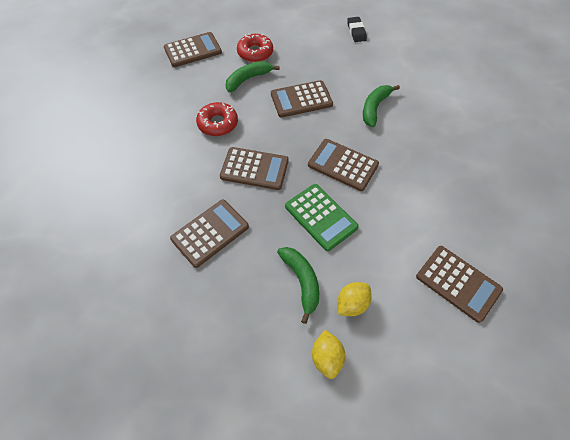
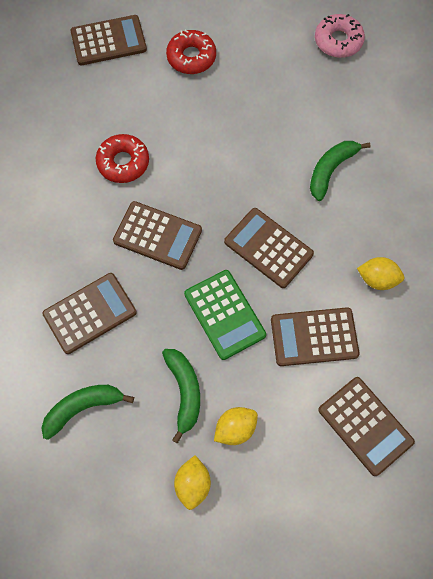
camera: 10 degrees right, 10 degrees up
green banana [226,61,280,92] -> green banana moved to [42,385,134,440]
brown calculator [271,80,333,118] -> brown calculator moved to [271,307,360,366]
black eraser [347,17,367,42] -> pink donut [315,14,365,58]
none -> yellow lemon [357,257,404,290]

